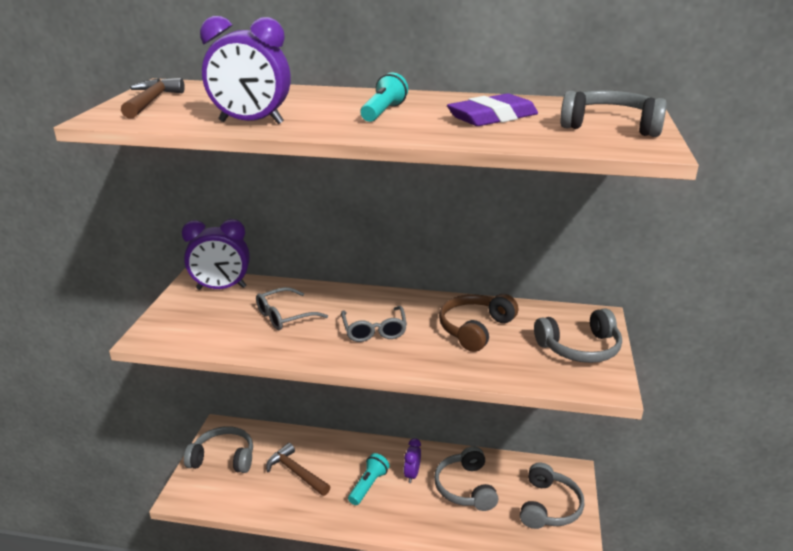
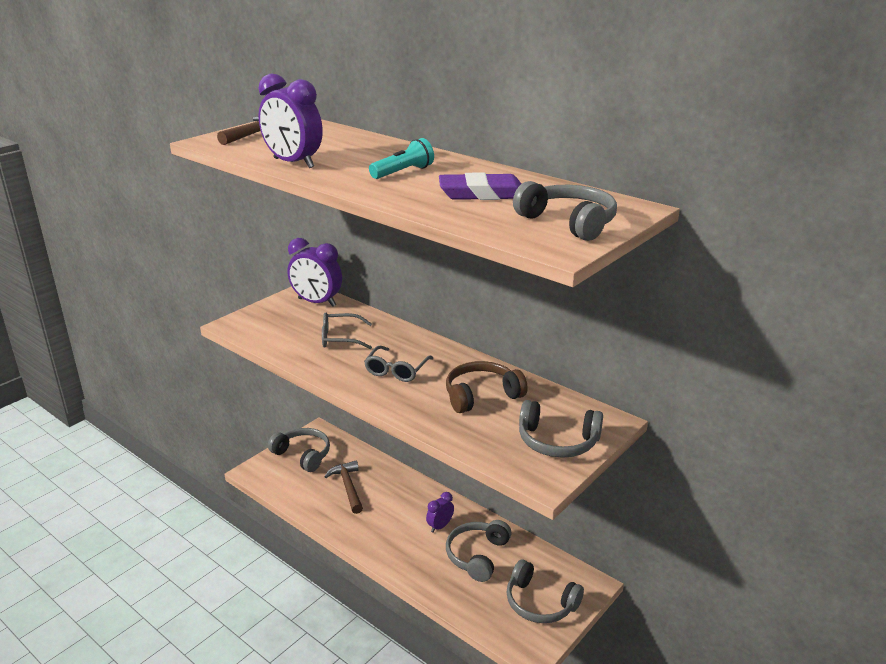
camera: 30 degrees right, 0 degrees up
turquoise flashlight [348,453,390,505] -> none
grey headphones [520,462,584,529] -> grey headphones turned 75 degrees clockwise [506,559,584,623]

